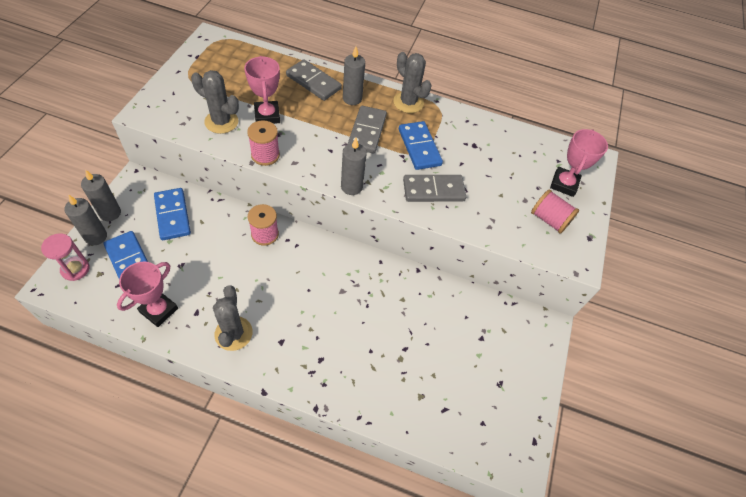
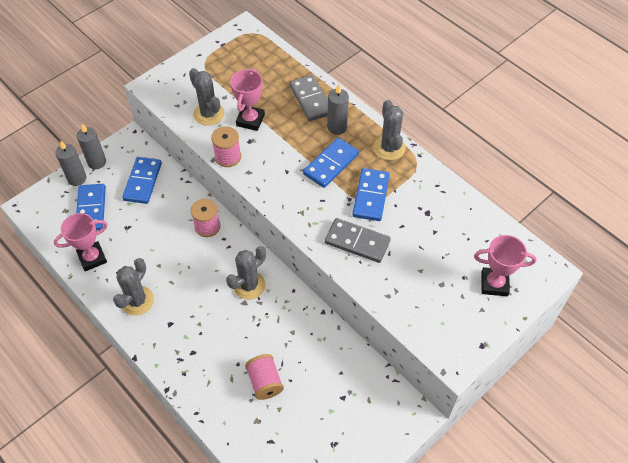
camera: 35 degrees right, 0 degrees up
pink hourglass [41,234,90,281] -> none
grey candle [341,138,367,195] -> none
grey domino [348,106,387,154] -> blue domino [303,138,359,188]
pink spool [531,190,579,234] -> pink spool moved to [245,354,284,400]
pink trophy [550,129,608,197] -> pink trophy turned 45 degrees clockwise [474,235,536,296]
none -> grey cactus [226,246,266,300]

